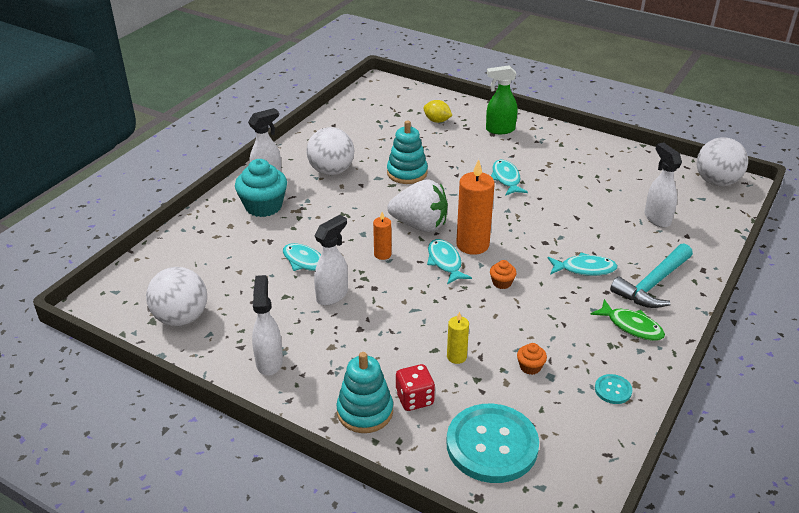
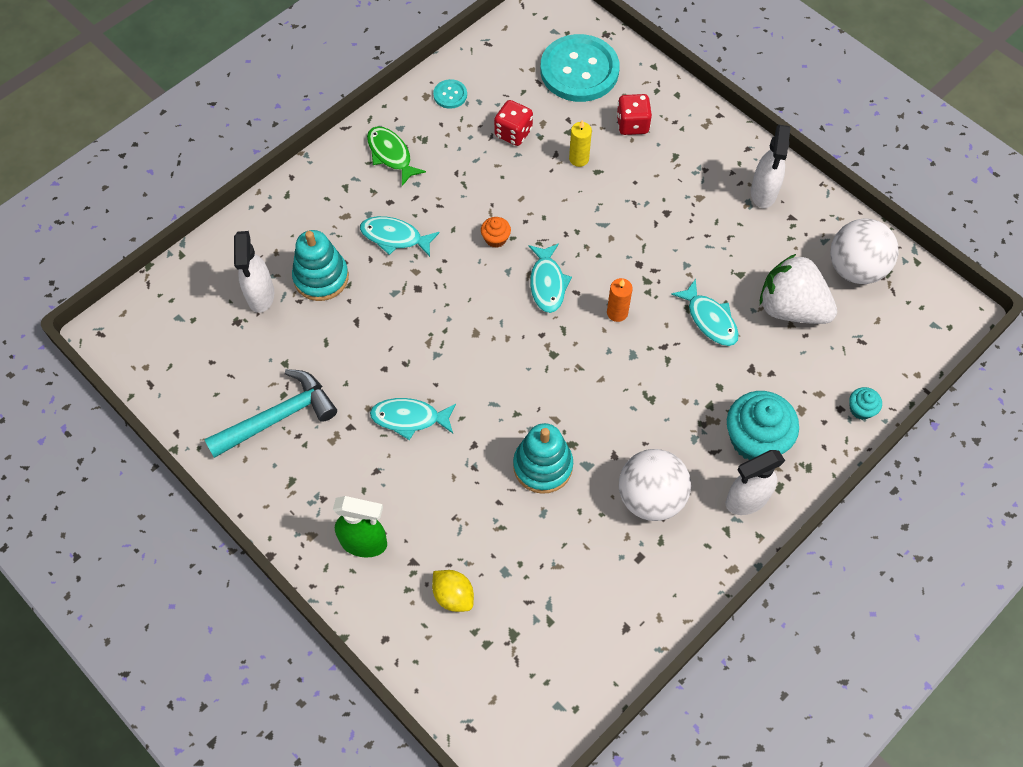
camera: 165 degrees left, 25 degrees up
white spray bottle [314,215,348,306] -> none
turquoise stacking toy [336,352,393,433] -> turquoise stacking toy moved to [292,230,349,301]
white strawberry [387,179,448,232] -> white strawberry moved to [760,254,837,324]
orange candle [456,159,495,255] -> none
turquoise fish [491,160,528,196] -> turquoise fish turned 90 degrees clockwise [370,398,456,440]
orange cupcake [517,343,547,375] -> red dice [494,100,533,146]
turquoise hammer [610,243,693,308] -> turquoise hammer moved to [204,369,337,458]
white ball [697,138,748,186] -> none
none -> turquoise cupcake [849,387,882,420]

